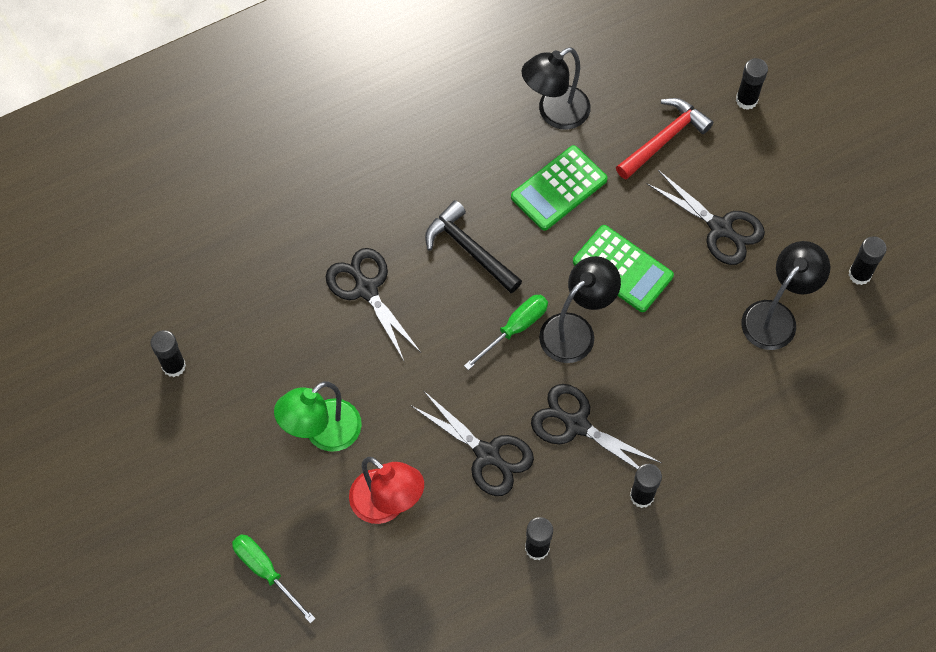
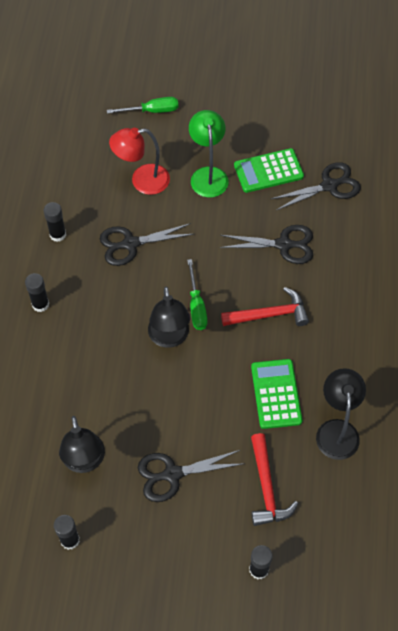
camera: 125 degrees right, 5 degrees down
black glue stick [150,330,186,377] -> none
black hammer [425,200,522,293] -> red hammer [221,287,309,326]
black scissors [531,384,662,469] -> black scissors moved to [271,162,361,210]
green calculator [573,225,674,312] -> green calculator moved to [234,148,304,193]

